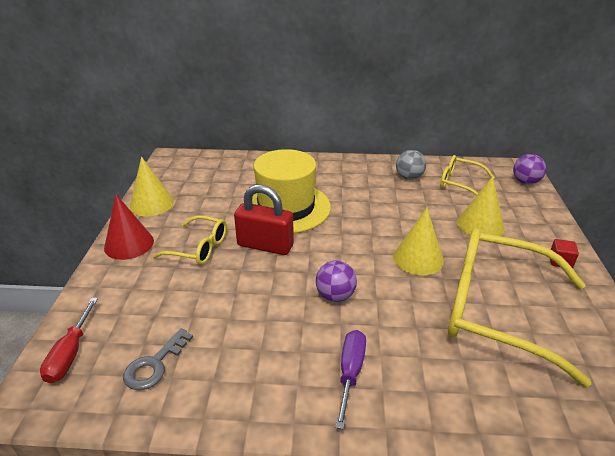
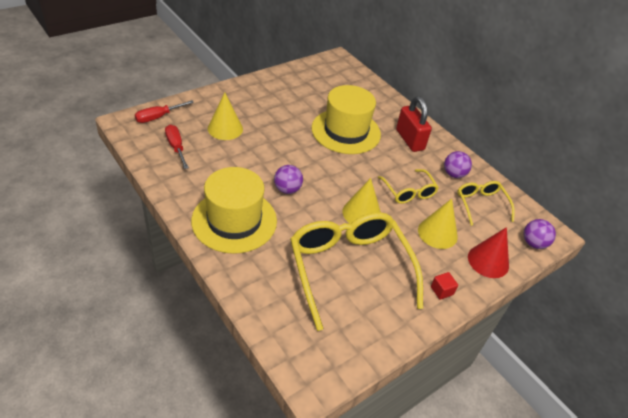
camera: 45 degrees right, 10 degrees up
red cone [104,194,154,260] -> red cone moved to [468,227,509,278]
grey key [123,328,193,390] -> red screwdriver [165,125,189,169]
yellow cone [130,157,174,216] -> yellow cone moved to [208,93,243,140]
yellow glasses [152,215,227,265] -> yellow glasses moved to [378,169,439,204]
red padlock [234,185,294,255] -> red padlock moved to [396,96,432,152]
purple screwdriver [335,330,366,429] -> yellow hat [191,167,277,254]
grey ball [396,150,426,180] -> purple ball [444,151,472,178]

